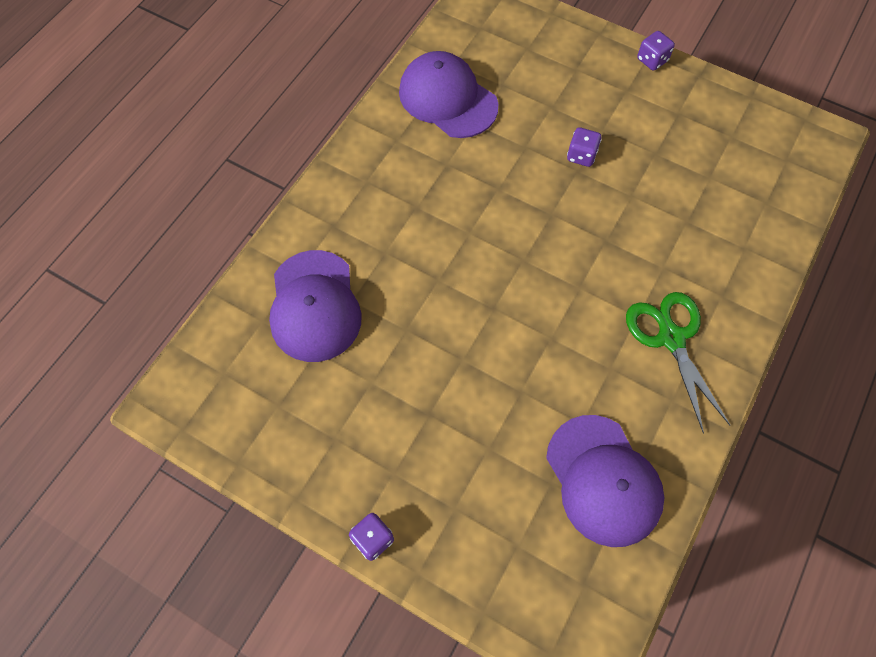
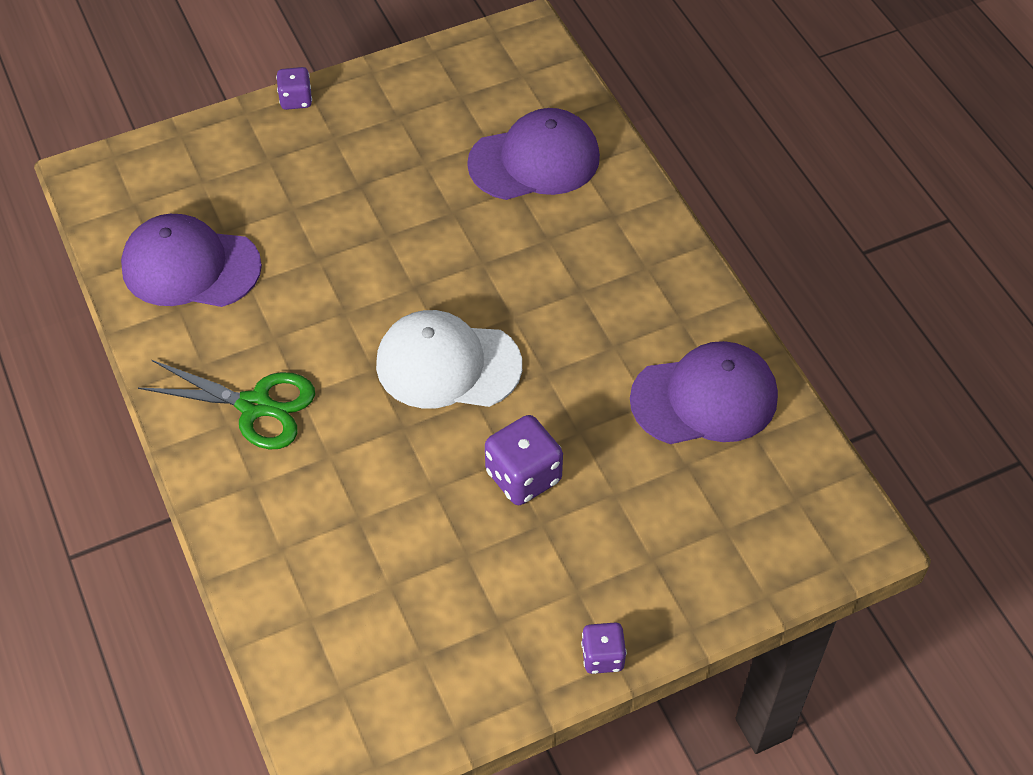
camera: 125 degrees right, 10 degrees down
purple cap [269,250,362,362] -> purple cap turned 135 degrees clockwise [467,108,600,200]
purple dice [567,127,602,167] -> purple dice [485,415,563,505], size x1.64
none -> white cap [376,310,522,408]

